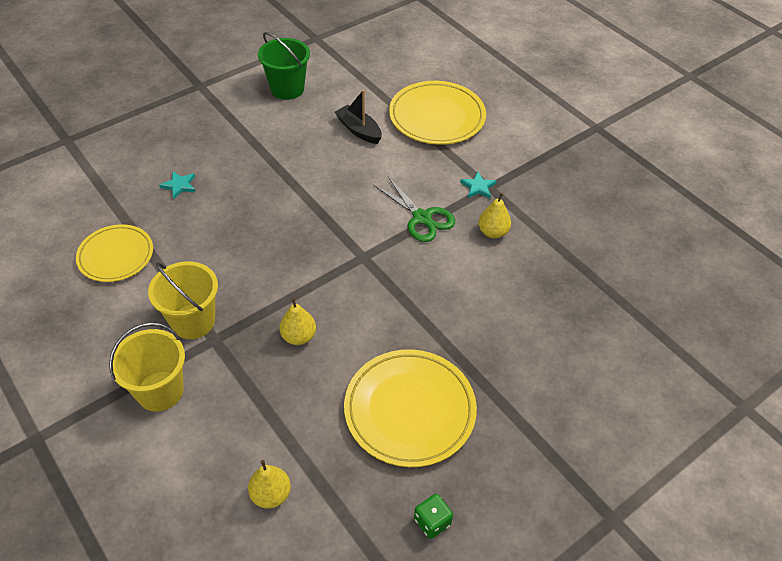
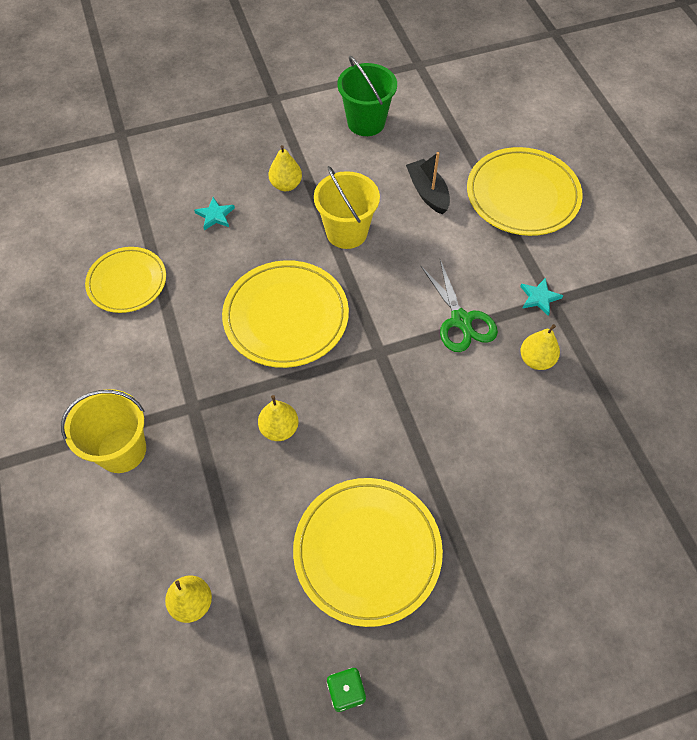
camera: 20 degrees right, 10 degrees up
yellow bucket [148,261,218,339] -> yellow bucket moved to [314,166,380,249]
none -> yellow plate [222,260,349,368]
none -> yellow pear [269,145,302,191]

